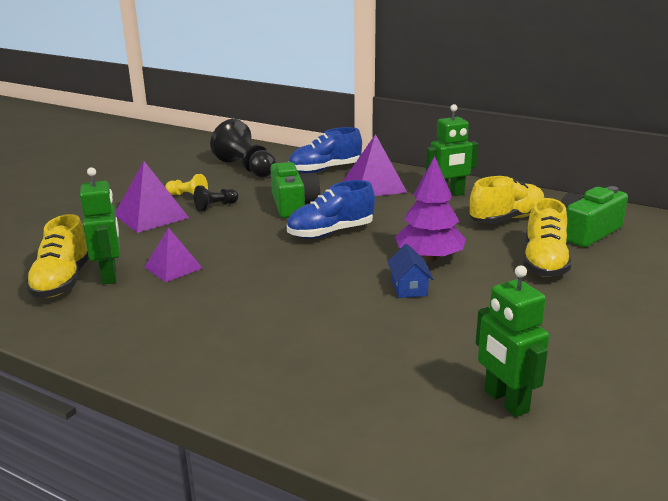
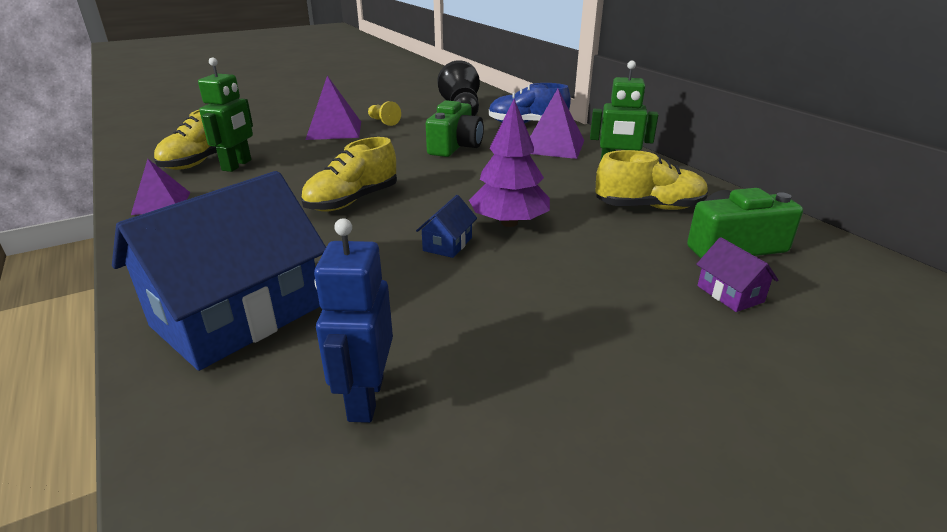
camera: 30 degrees right, 5 degrees up
purple pyramid [144,227,203,282] -> purple pyramid moved to [131,159,190,215]
black pawn [194,185,238,211] -> none
blue shoe [287,180,375,239] -> none
green robot [476,266,549,417] -> blue robot [314,218,393,423]
yellow shoe [524,198,571,277] -> yellow shoe moved to [301,137,397,212]
none -> blue house [112,171,326,371]
none -> purple house [696,237,778,312]

